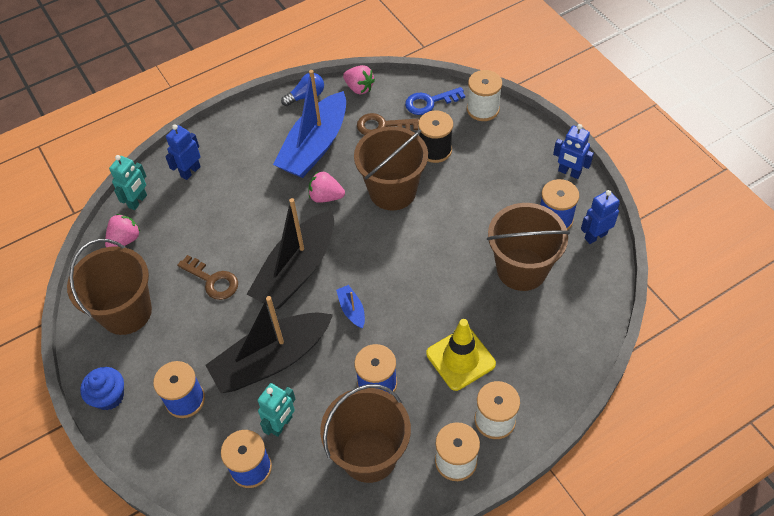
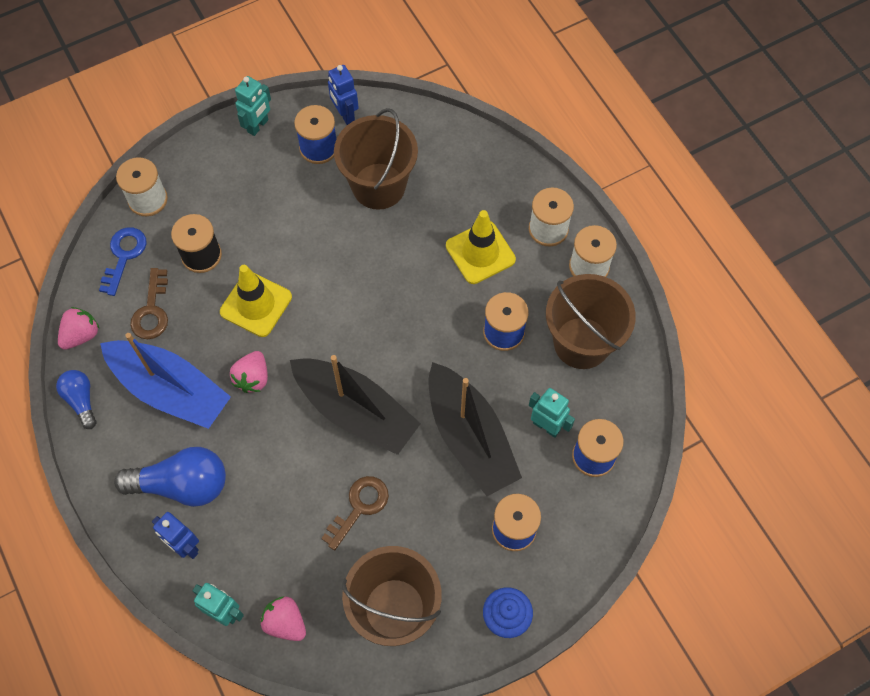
camera: 90 degrees left, 10 degrees up
blue boat [336,285,365,328] -> none
brown bucket [354,126,428,210] -> yellow traffic cone [220,265,292,337]
blue key [405,87,465,115] -> blue key turned 150 degrees counterclockwise [99,227,147,296]
blue robot [553,124,594,179] -> turquoise robot [235,76,271,136]
none -> blue light bulb [114,447,226,507]

